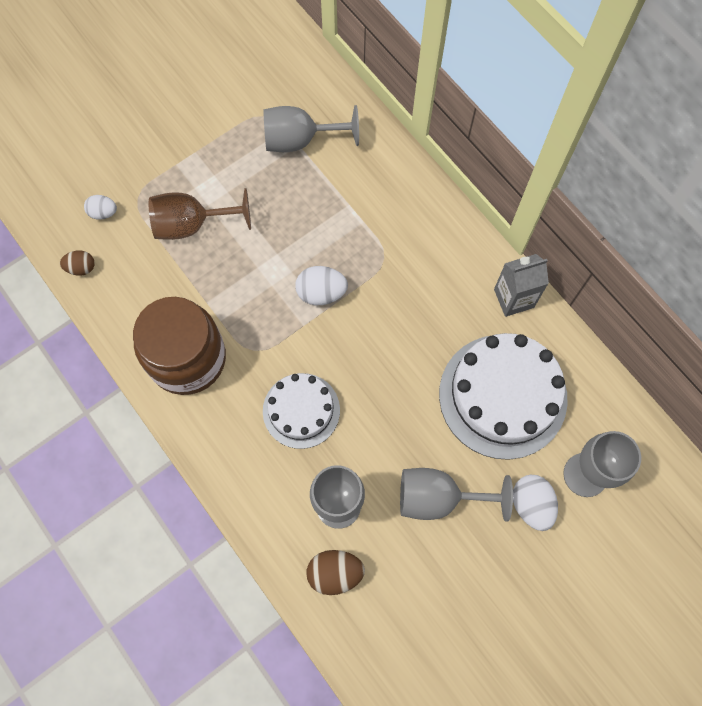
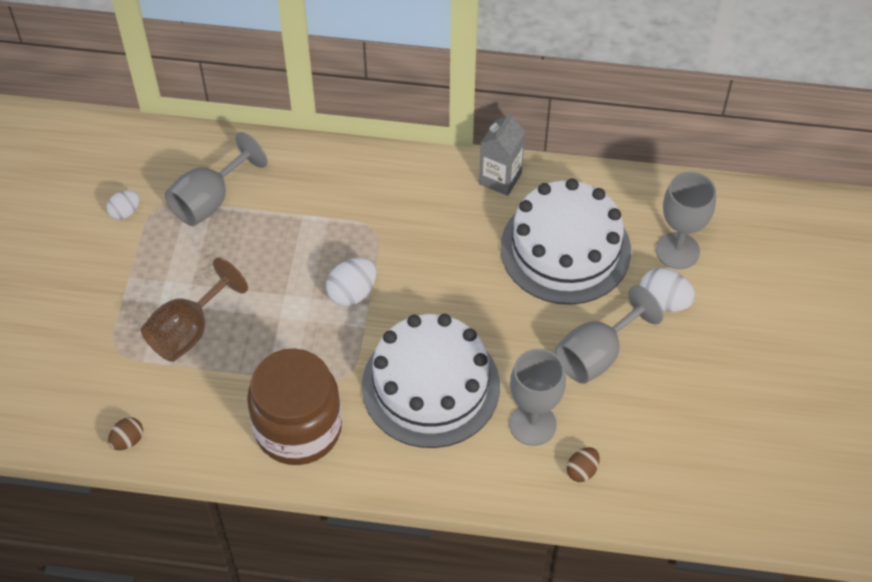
camera: 45 degrees left, 15 degrees down
white egg [84,195,117,220] -> white egg moved to [106,190,139,220]
white cake [263,373,340,449] -> white cake [362,314,500,448], size x1.66
brown egg [307,550,365,595] -> brown egg [566,447,600,482], size x0.64

